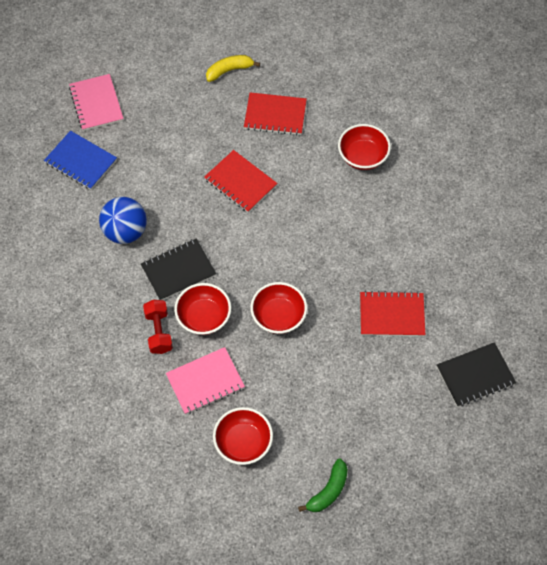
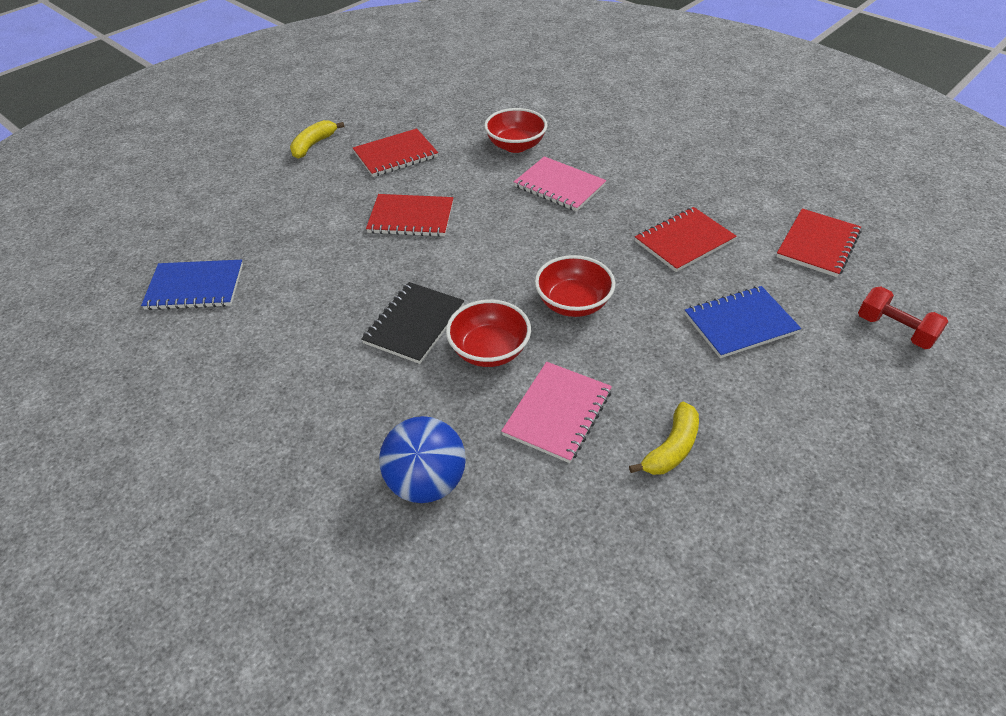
camera: 35 degrees left, 15 degrees down
pink notebook [69,74,124,131] -> pink notebook moved to [514,156,607,212]
blue ball [99,197,147,244] -> blue ball moved to [379,416,466,503]
red dumbbell [143,300,173,354] -> red dumbbell moved to [858,287,948,349]
red bowl [213,407,273,465] -> yellow banana [629,401,699,475]
green banana [298,458,348,512] -> none
black notebook [437,342,516,407] -> red notebook [776,208,861,277]
none -> blue notebook [685,286,801,358]

